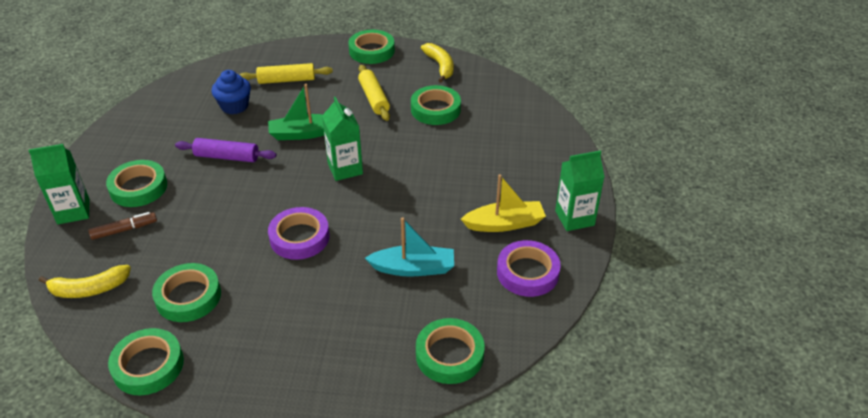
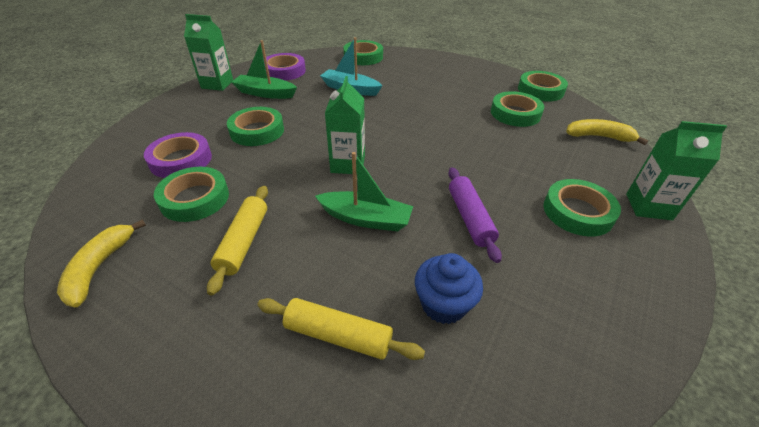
camera: 155 degrees left, 0 degrees up
brown marker [88,212,157,240] -> none
purple rolling pin [175,138,276,162] -> purple rolling pin turned 45 degrees clockwise [448,167,502,263]
purple tape [268,207,329,260] -> purple tape moved to [144,132,212,178]
green tape [348,30,395,64] -> green tape moved to [227,107,284,146]
yellow boat [461,174,546,232] -> green boat [232,40,297,99]

